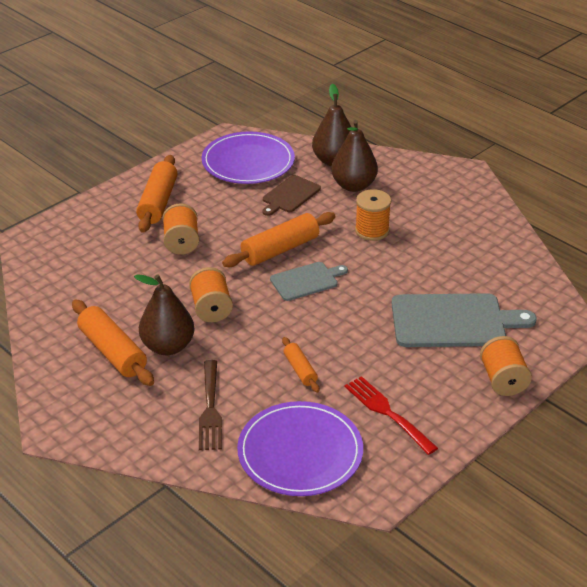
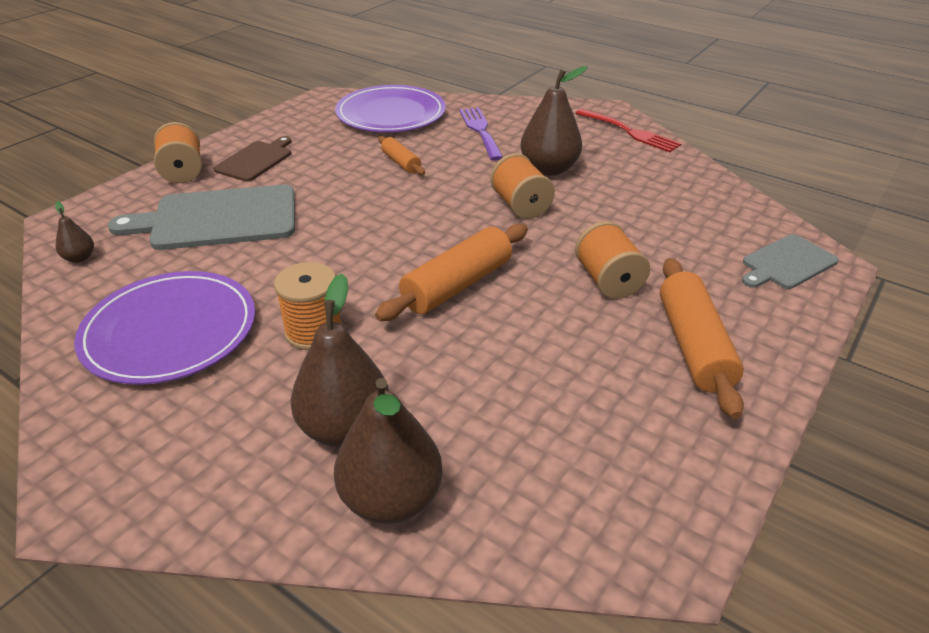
camera: 170 degrees right, 0 degrees up
orange rolling pin [72,299,154,386] -> none
brown fork [199,360,222,450] -> purple fork [459,107,503,161]
purple plate [202,131,295,184] -> purple plate moved to [74,271,255,385]
brown cutting board [262,175,321,216] -> brown cutting board moved to [214,136,291,182]
grey cutting board [270,262,348,301] -> grey cutting board moved to [742,234,839,289]
red fork [345,376,438,455] -> red fork moved to [576,109,682,152]
none -> brown pear [55,201,94,263]

